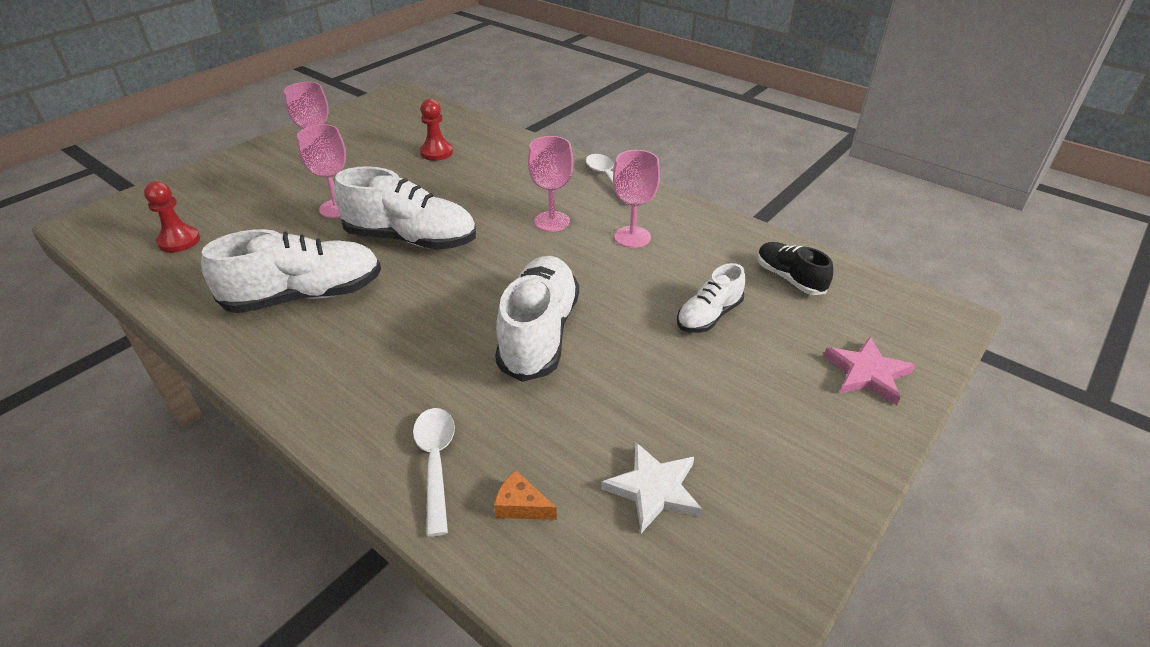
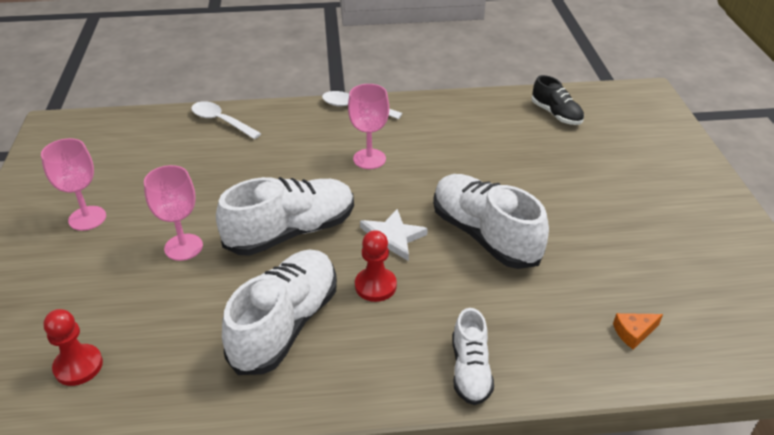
camera: 45 degrees left, 0 degrees up
white spoon [413,408,455,537] -> white spoon moved to [191,101,262,139]
red pawn [420,99,453,161] -> red pawn moved to [355,230,397,302]
white star [601,442,702,533] -> white star moved to [360,209,428,261]
pink goblet [613,150,660,248] -> none
white shoe [677,263,745,333] -> white shoe moved to [452,308,494,405]
black shoe [757,242,833,295] -> black shoe turned 135 degrees counterclockwise [532,75,584,125]
pink star [824,337,915,405] -> none

